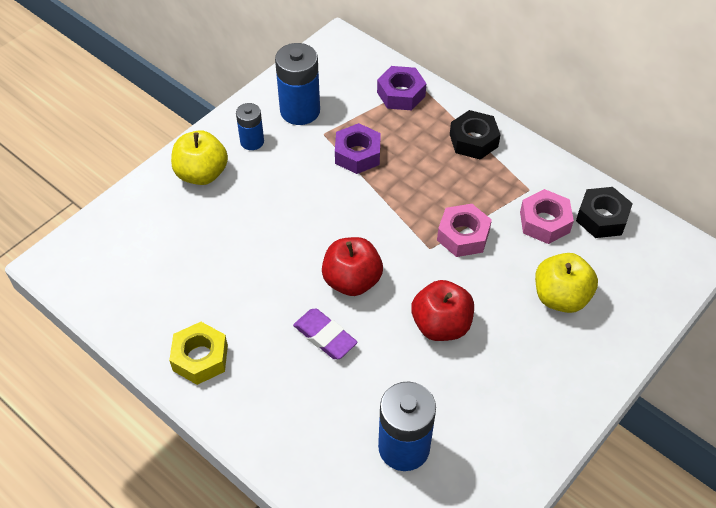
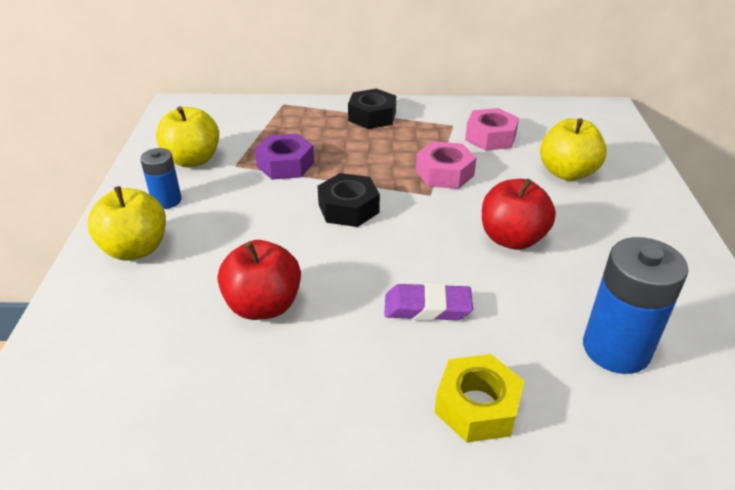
camera: 40 degrees left, 15 degrees down
yellow nut [169,322,228,385] -> yellow nut moved to [435,354,524,443]
blue battery [275,43,320,125] -> yellow apple [156,106,219,167]
red apple [322,237,383,296] -> red apple moved to [218,240,301,320]
purple nut [377,66,426,110] -> none
black nut [576,187,633,238] -> black nut moved to [318,173,380,227]

